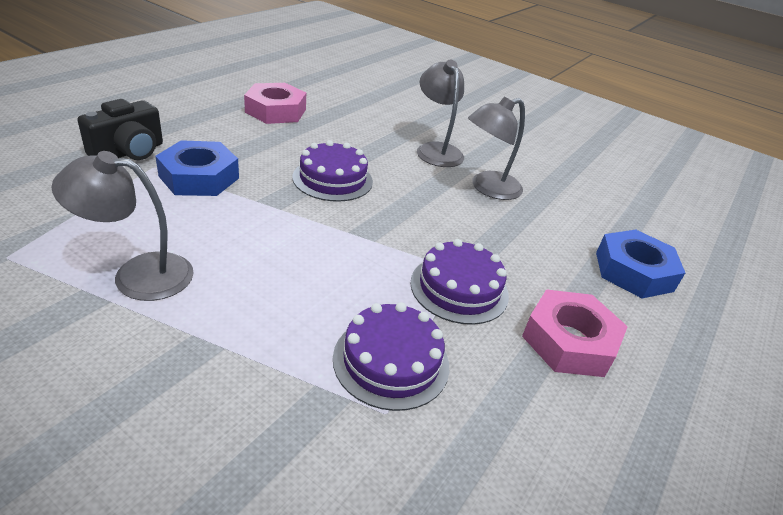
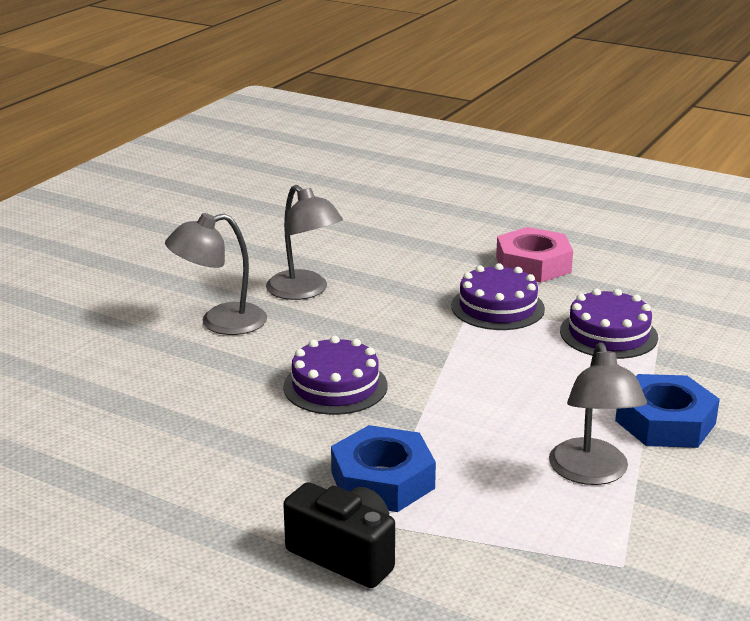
camera: 90 degrees left, 10 degrees down
pink nut [244,83,306,124] -> none
blue nut [596,230,685,298] -> blue nut moved to [615,374,720,448]

